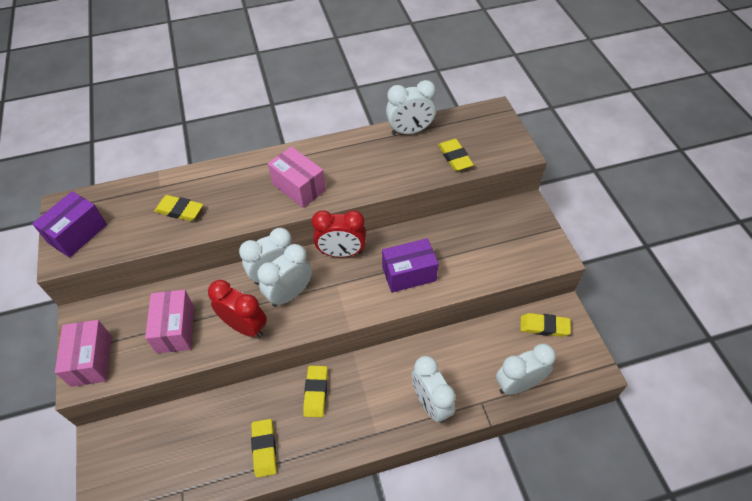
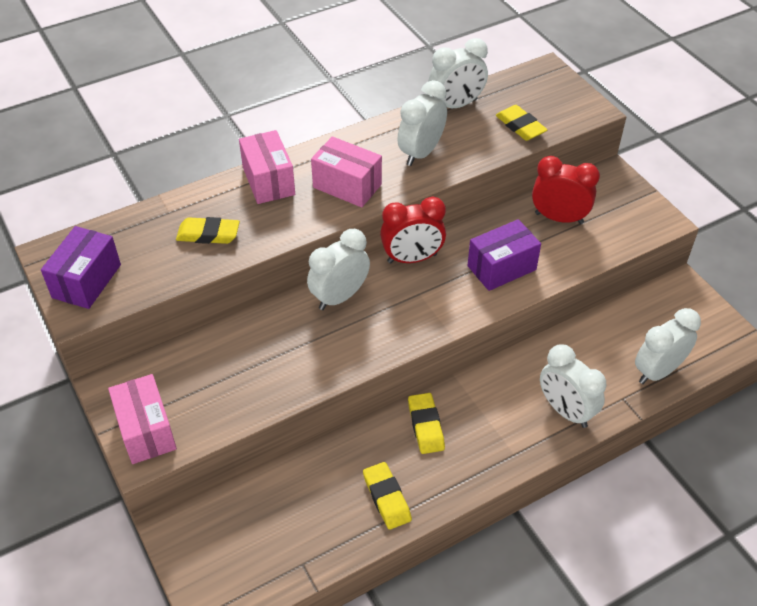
camera: 15 degrees left, 5 degrees down
pink box [145,290,194,353] -> pink box moved to [239,130,295,204]
red clock [208,280,267,337] -> red clock moved to [532,156,600,224]
white clock [257,244,312,307] -> white clock moved to [398,80,447,166]
yellow eraser [520,313,571,337] -> none

